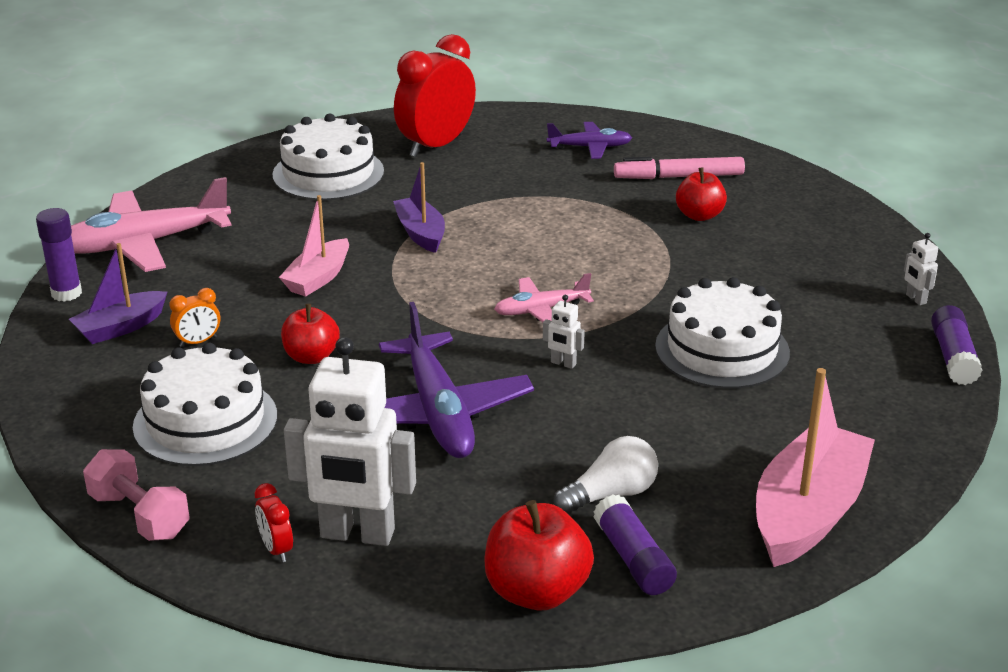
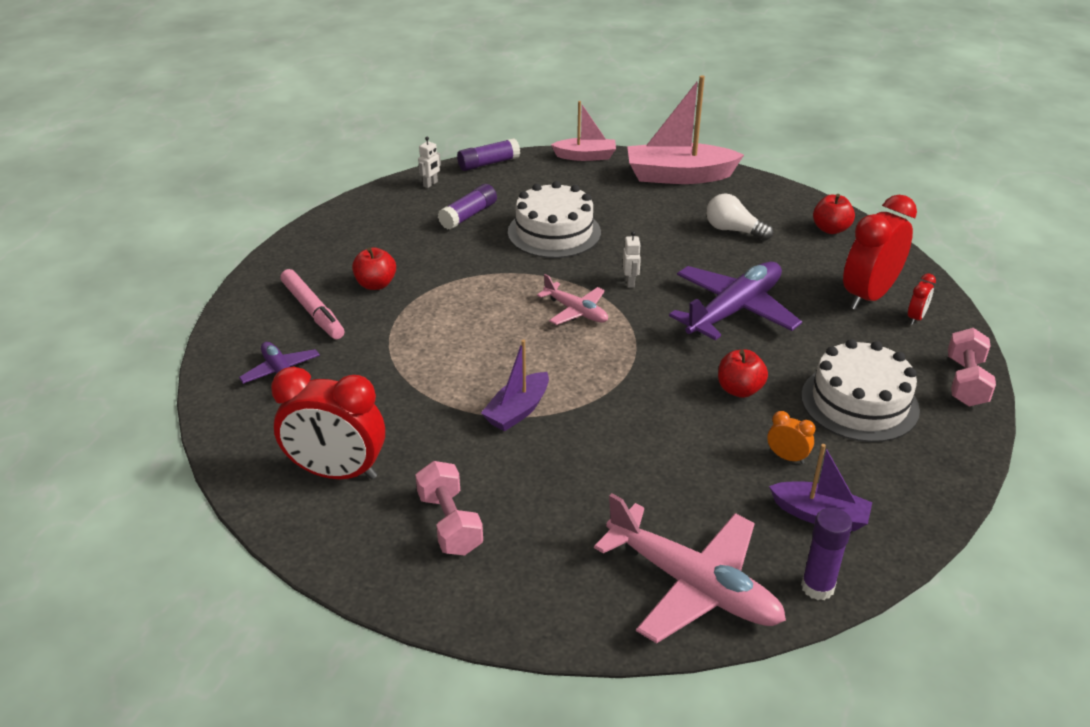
camera: 120 degrees left, 5 degrees up
white cake [272,114,384,200] -> pink dumbbell [415,461,483,555]
pink boat [279,195,349,297] -> pink boat moved to [551,101,616,161]
white robot [284,337,416,546] -> red clock [843,195,917,310]
red apple [484,500,594,610] -> red apple [813,194,855,234], size x0.66
purple glue stick [593,495,677,595] -> purple glue stick moved to [438,184,497,230]

